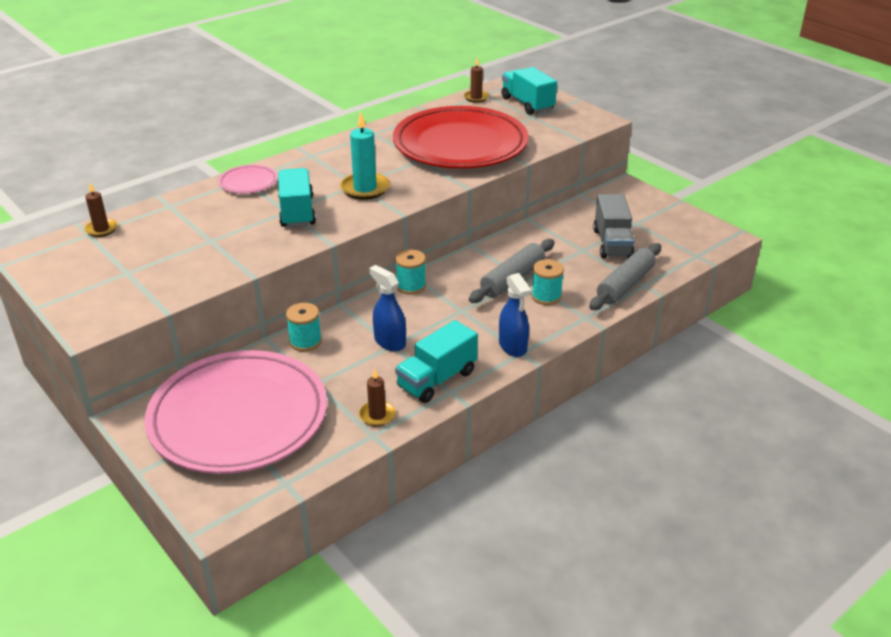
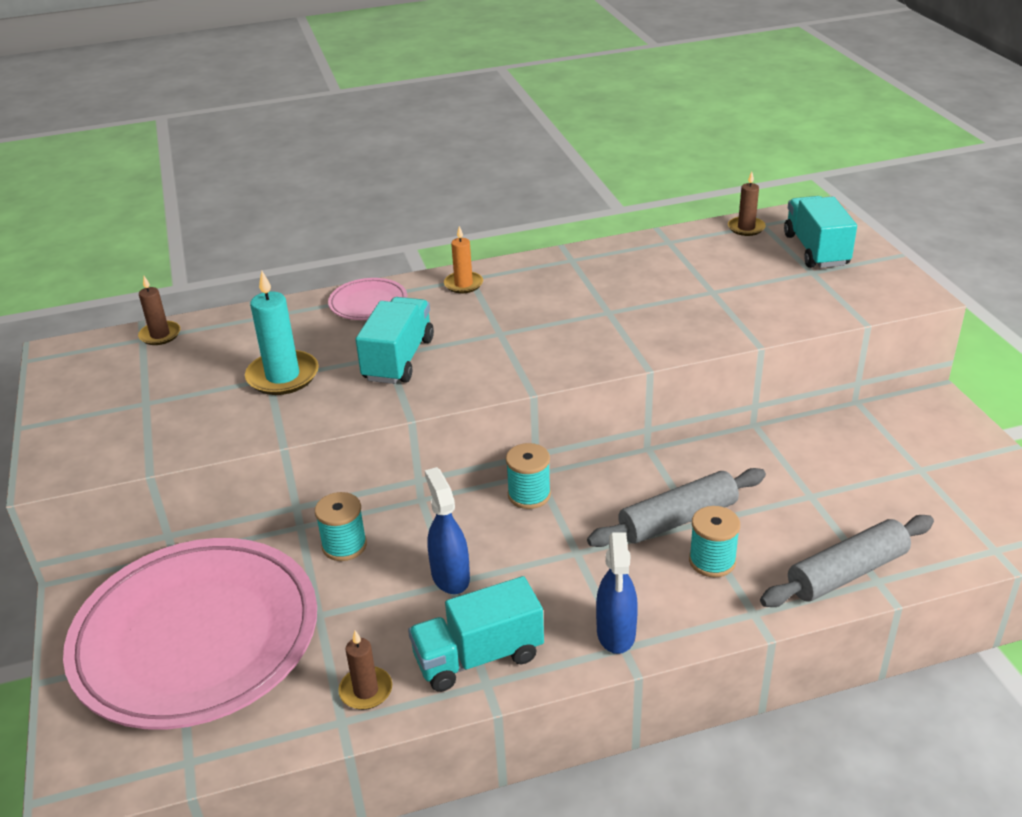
camera: 25 degrees right, 0 degrees up
turquoise candle [340,112,390,200] -> turquoise candle moved to [245,271,319,395]
red plate [393,106,528,169] -> none
grey truck [593,194,634,258] -> none
none -> orange candle [444,226,483,293]

